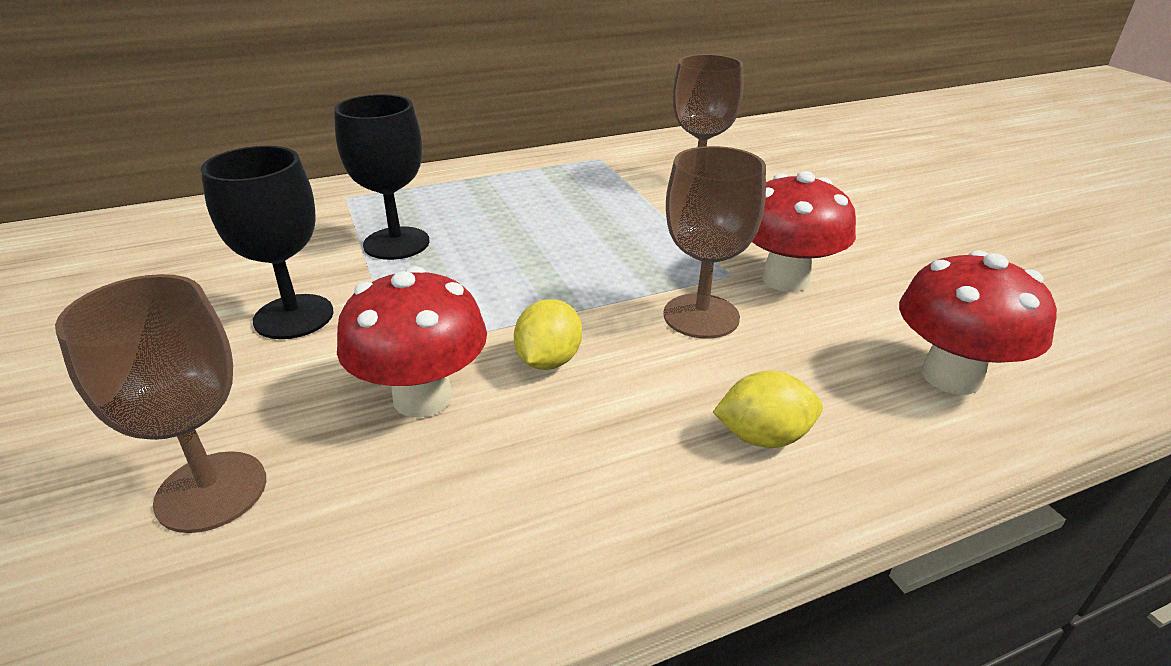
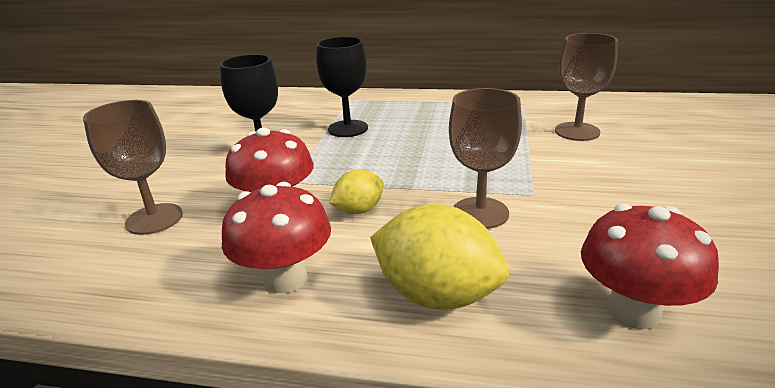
camera: 35 degrees right, 5 degrees down
yellow lemon [713,371,823,448] -> yellow lemon [370,204,509,309], size x1.78
red mushroom [752,171,856,292] -> red mushroom moved to [222,182,331,293]

